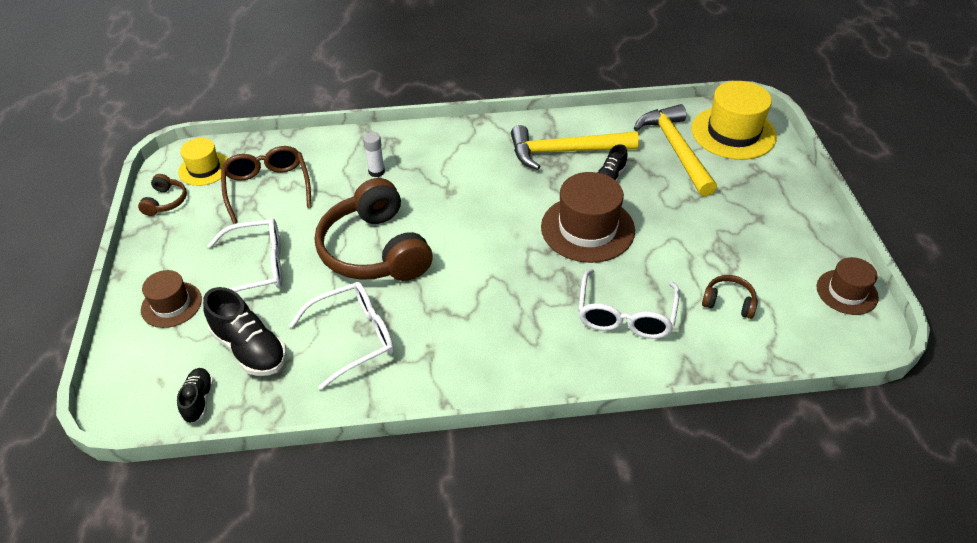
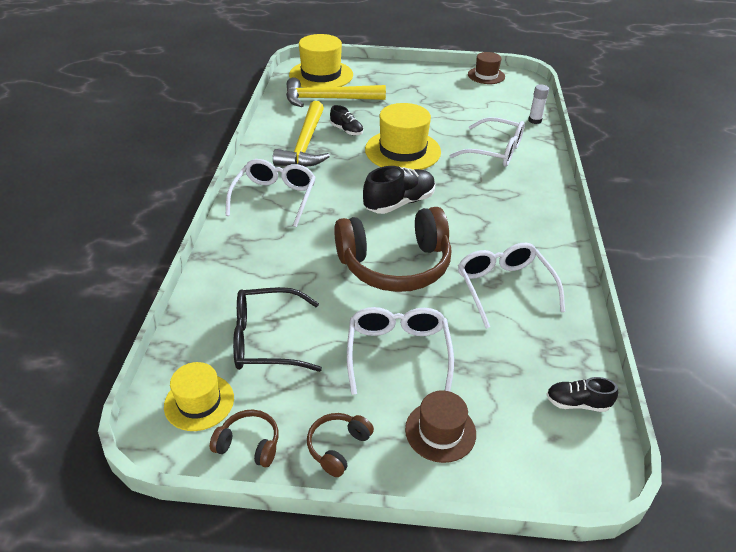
camera: 80 degrees left, 5 degrees down
black shoe [203,287,287,376] -> black shoe moved to [363,166,436,214]
brown glasses [221,146,312,224] -> black glasses [233,287,322,372]
white glue stick [363,132,385,177] -> white glue stick moved to [528,84,549,124]
brown hat [541,172,635,263] -> yellow hat [365,103,441,170]
brown headphones [702,275,758,319] -> brown headphones moved to [307,413,374,477]
none -> white glasses [225,159,316,227]

